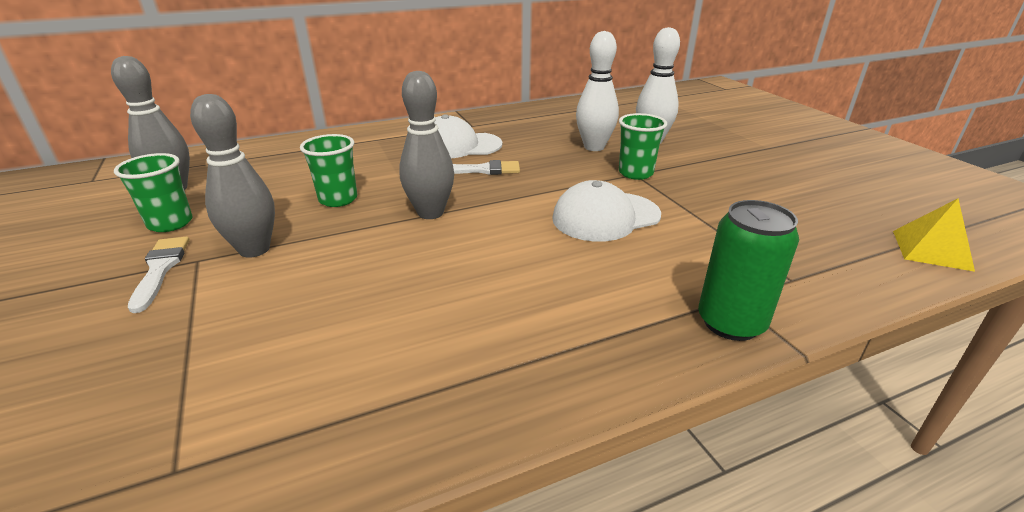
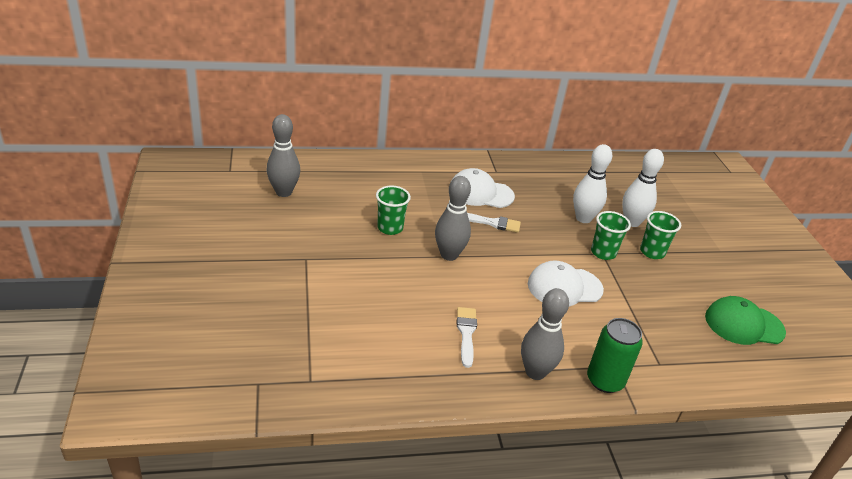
camera: 10 degrees right, 5 degrees up
green cup [114,153,193,232] -> green cup moved to [640,211,681,259]
white brush [128,236,190,313] -> white brush moved to [457,307,477,368]
grey bowling pin [190,94,275,258] -> grey bowling pin moved to [521,288,569,380]
yellow pyramid [893,198,975,272] -> none
none -> green cap [705,296,786,345]

